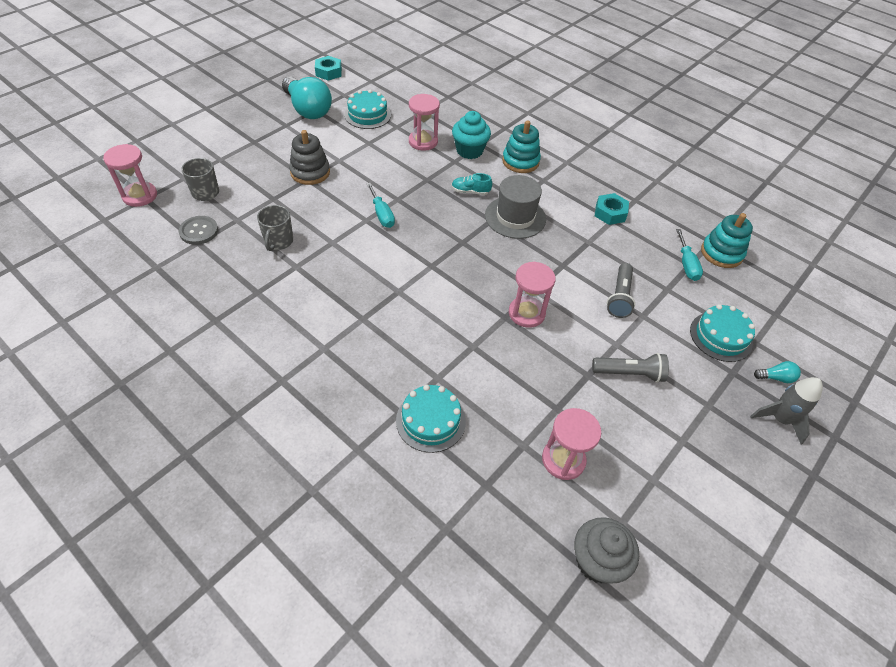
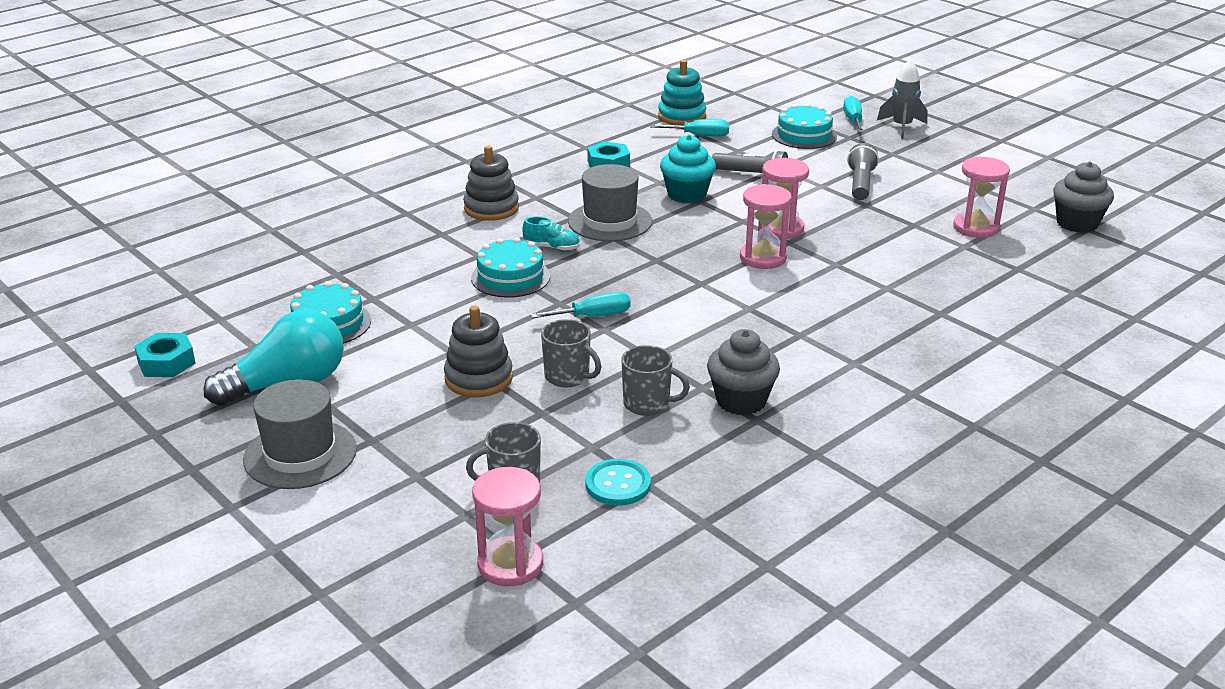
camera: 80 degrees left, 20 degrees down
grey button [179,216,218,245] -> turquoise button [585,459,651,506]
turquoise cake [396,385,466,453] -> turquoise cake moved to [471,237,550,298]
pink hourglass [409,94,440,151] -> pink hourglass moved to [740,184,792,269]
turquoise shoe [451,173,492,195] -> turquoise shoe turned 90 degrees counterclockwise [522,216,580,251]
turquoise cupcake [452,111,491,159] -> turquoise cupcake moved to [660,135,716,203]
turquoise stacking toy [502,120,541,173] -> grey stacking toy [463,146,519,221]
turquoise light bulb [754,361,801,383] -> turquoise screwdriver [843,96,864,132]
none -> grey hat [243,379,357,489]
none -> grey mug [541,319,601,387]
none -> grey cupcake [707,329,780,415]

